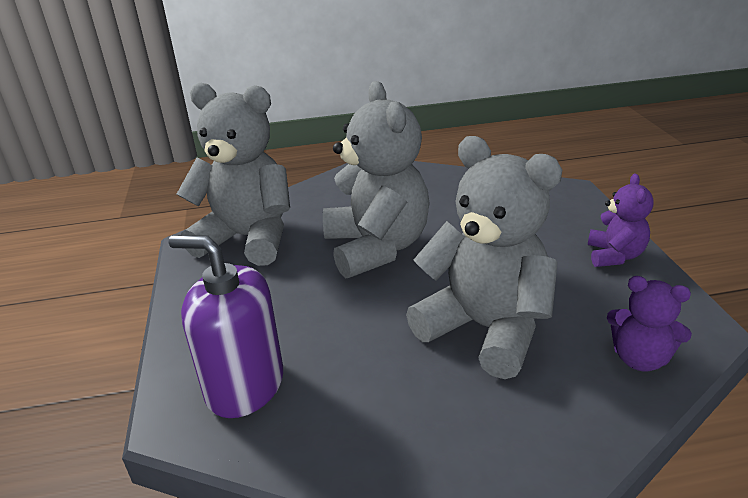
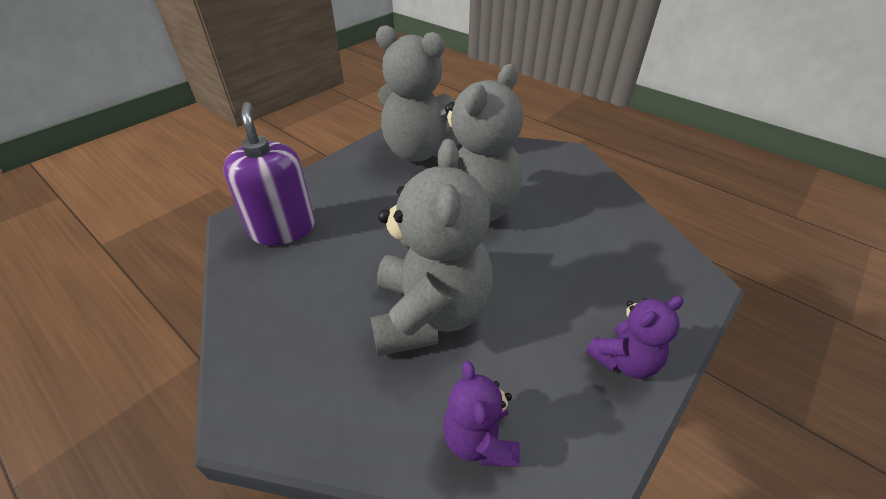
camera: 50 degrees right, 10 degrees up
grey teddy bear [177,83,290,266] -> grey teddy bear turned 135 degrees clockwise [376,25,460,161]

